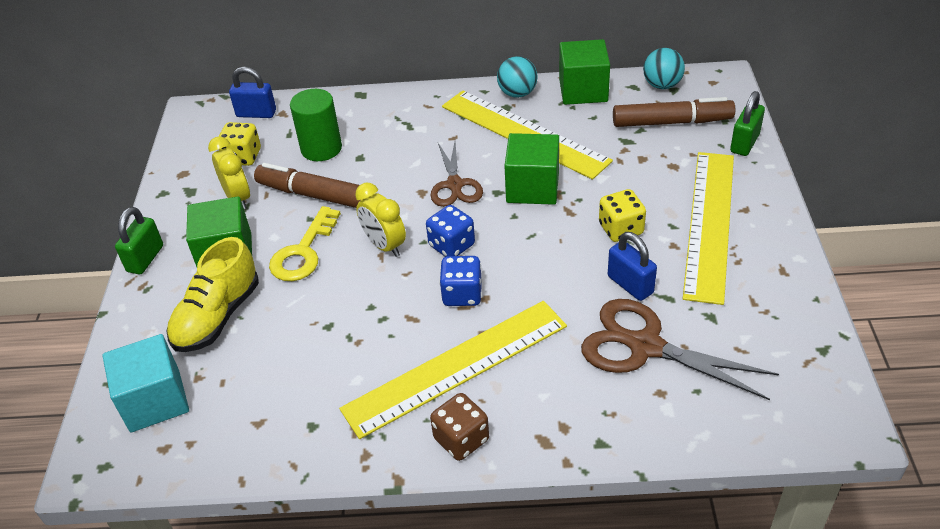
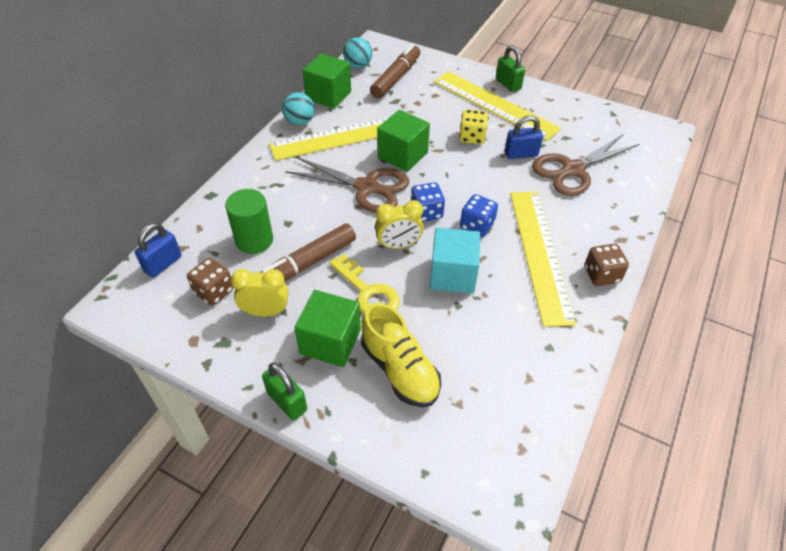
camera: 65 degrees left, 5 degrees up
turquoise cube [102,334,189,432] -> turquoise cube moved to [430,228,480,293]
yellow dice [219,122,261,166] -> brown dice [187,258,233,306]
brown scissors [430,142,483,207] -> brown scissors [285,156,409,213], size x1.53
green padlock [730,91,765,156] -> green padlock moved to [496,45,525,92]

